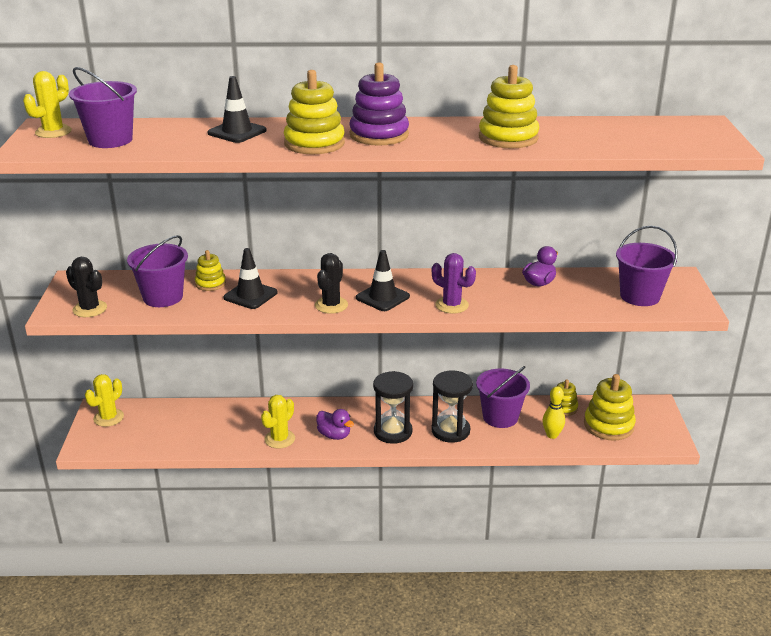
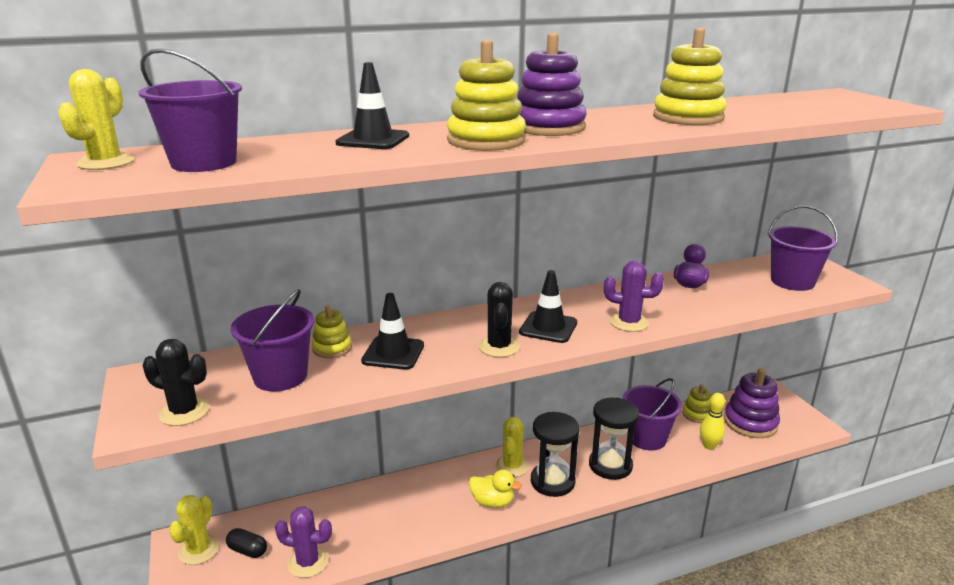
camera: 20 degrees left, 5 degrees down
yellow cactus [261,395,295,449] -> yellow cactus moved to [495,417,529,477]
purple duck [316,409,354,440] -> yellow duck [469,469,522,508]
yellow stacking toy [584,374,636,441] -> purple stacking toy [724,368,780,438]
none -> black capsule [226,528,267,558]
none -> purple cactus [275,506,332,578]

